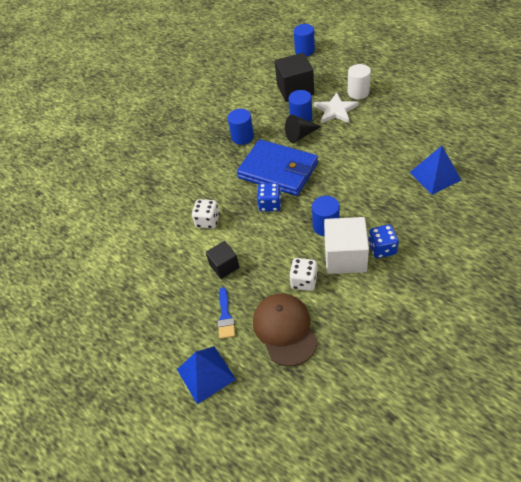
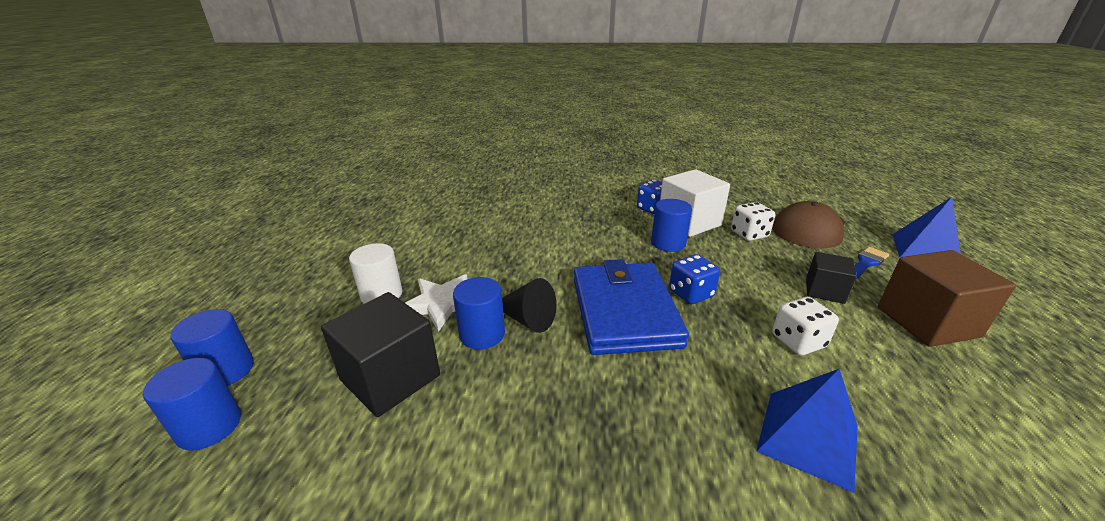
camera: 130 degrees left, 20 degrees down
blue cylinder [228,109,254,145] -> blue cylinder moved to [170,309,254,386]
blue pyramid [409,146,462,195] -> blue pyramid moved to [756,368,858,493]
none -> brown cube [878,250,1016,347]

